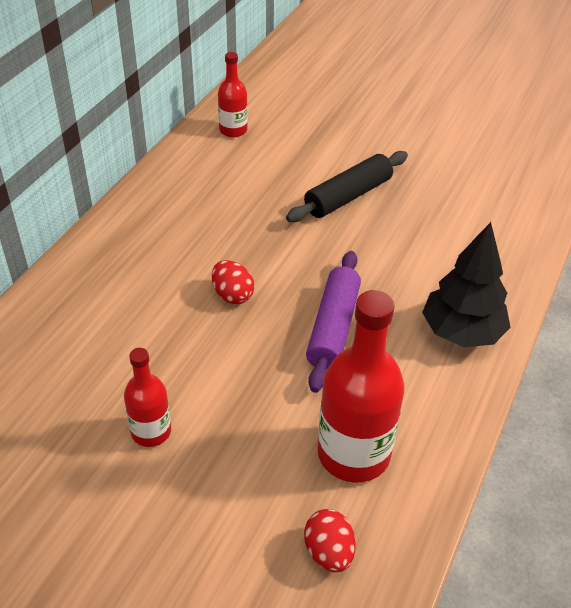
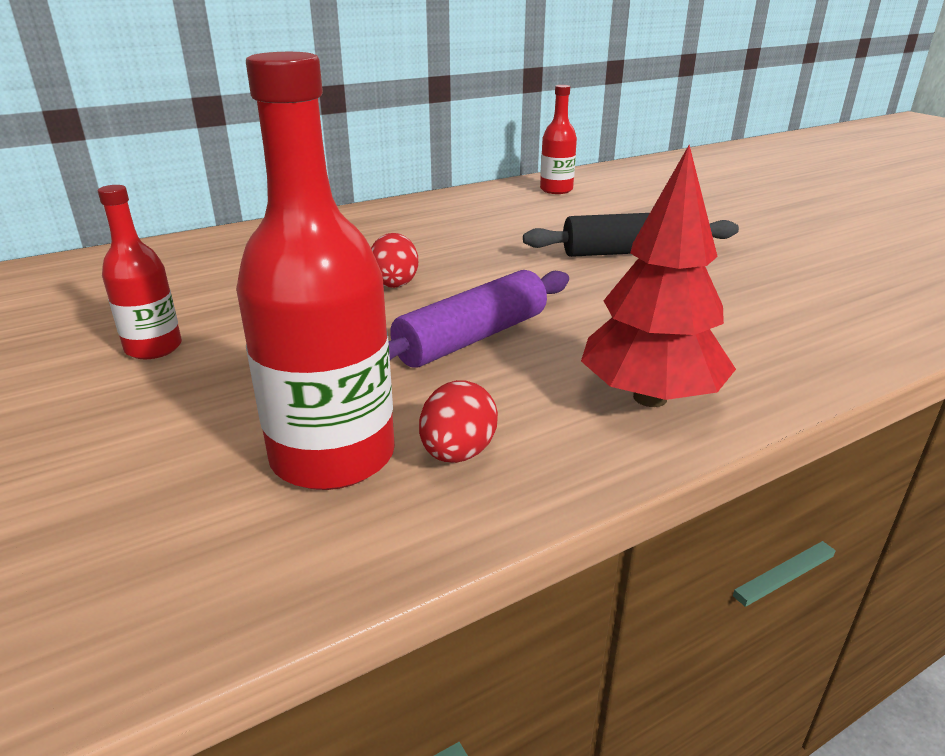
camera: 35 degrees right, 15 degrees down
red egg [304,509,356,573] -> red egg moved to [419,380,498,463]
black tree [422,222,511,347] -> red tree [581,145,736,407]

